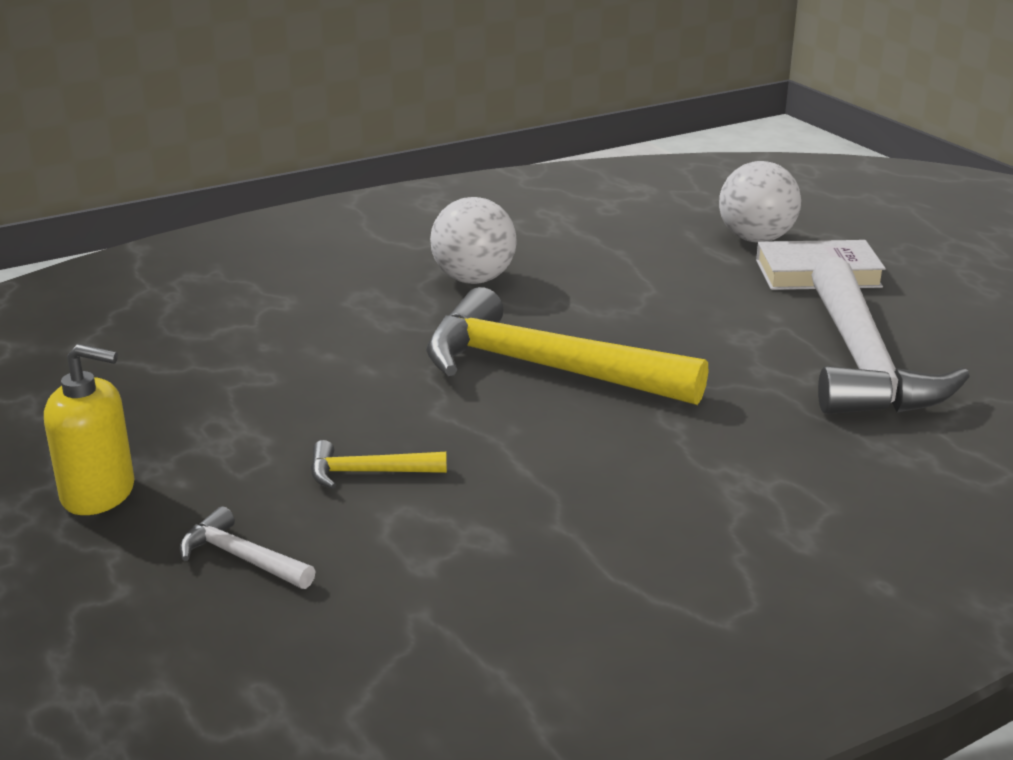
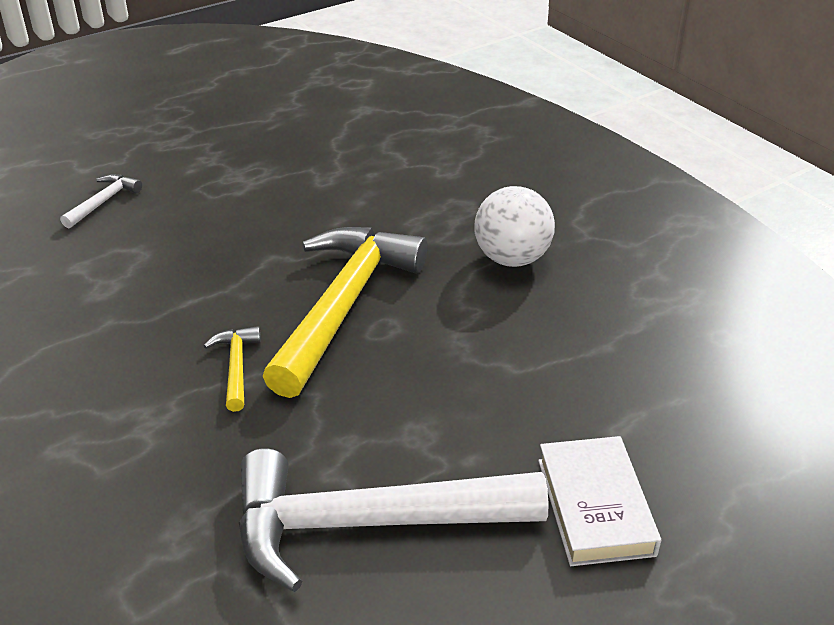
camera: 85 degrees right, 10 degrees up
yellow soap dispenser [44,344,135,515] -> none
yellow hammer [311,440,447,489] -> yellow hammer moved to [204,326,261,412]
white ball [719,161,801,243] -> none

